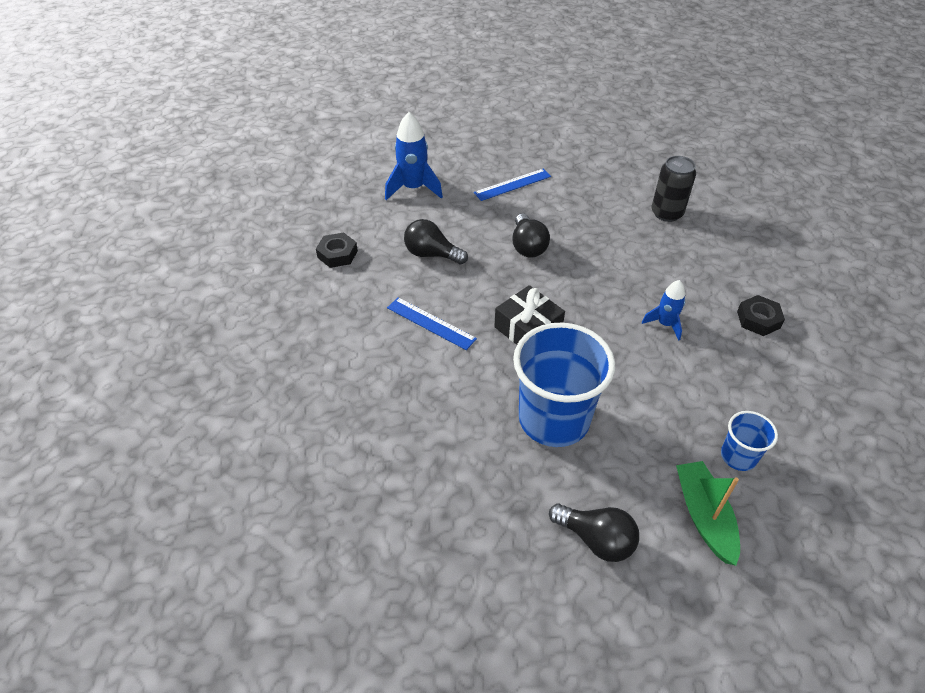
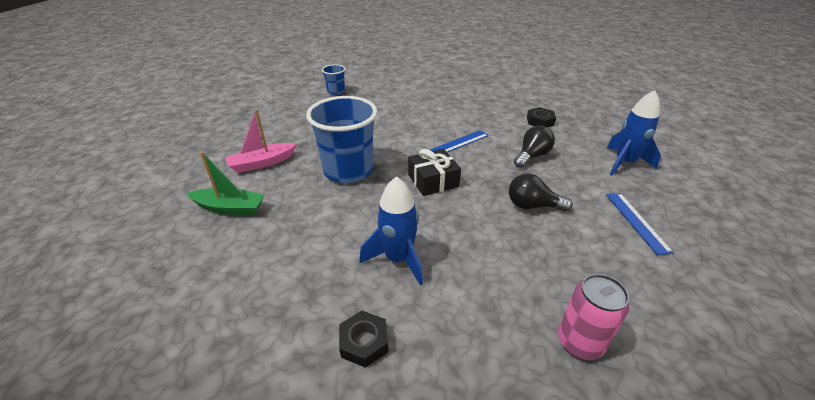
camera: 110 degrees right, 10 degrees down
black light bulb [549,504,639,562] -> pink boat [225,109,296,173]
blue rocket [642,280,685,341] -> blue rocket [359,176,423,285], size x1.66
black can [652,156,696,222] -> pink can [558,274,629,360]
blue cup [721,411,778,471] -> blue cup moved to [322,64,345,95]

